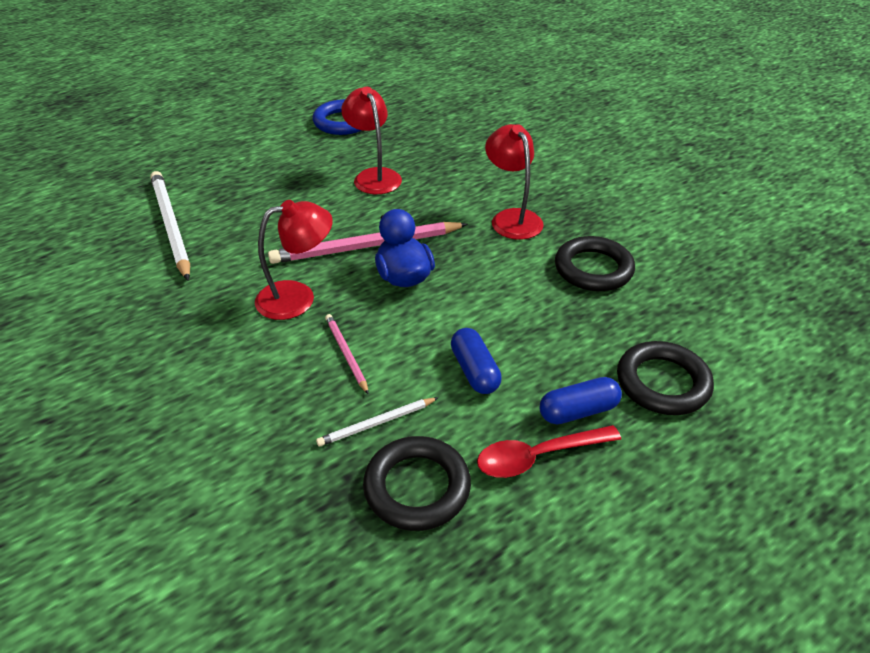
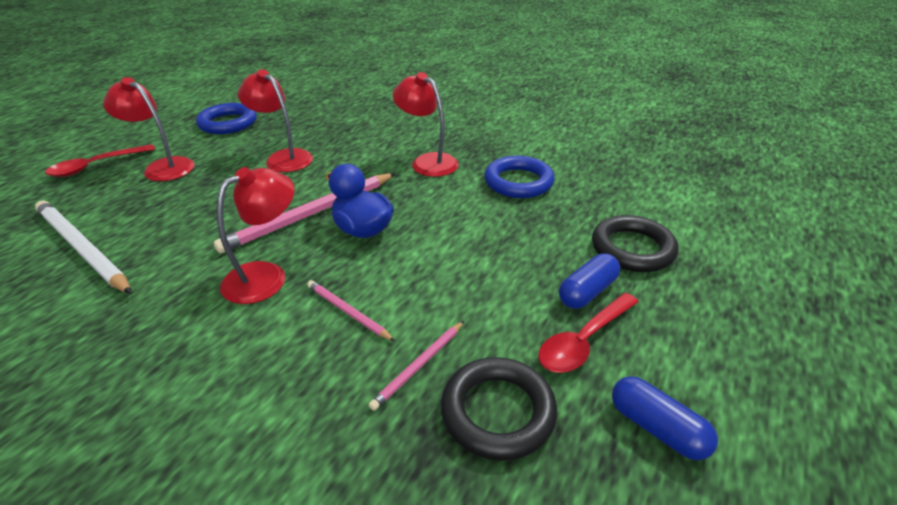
camera: 25 degrees left, 5 degrees down
white pencil [316,398,438,446] -> pink pencil [369,321,464,411]
blue capsule [451,328,502,394] -> blue capsule moved to [612,376,718,460]
black ring [555,236,635,291] -> blue ring [484,156,555,198]
none -> red spoon [45,144,155,177]
none -> red lamp [103,77,195,181]

